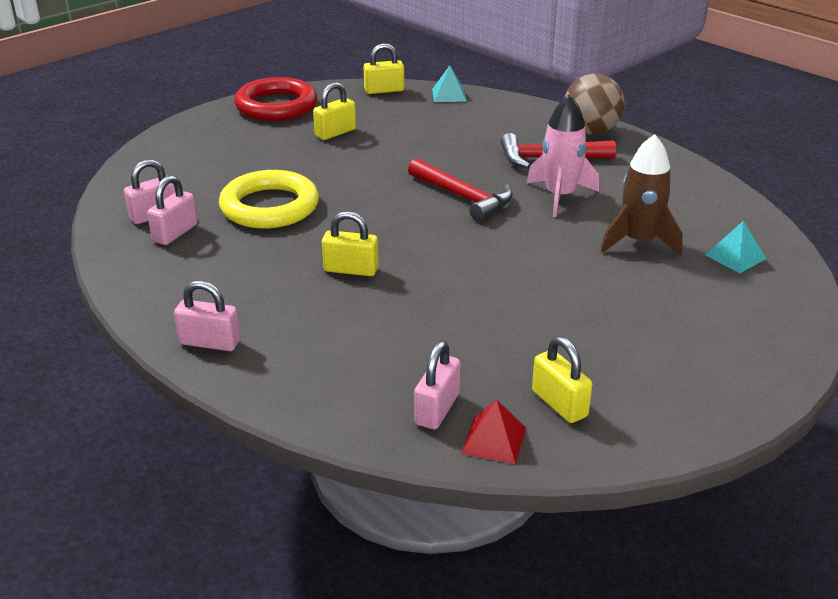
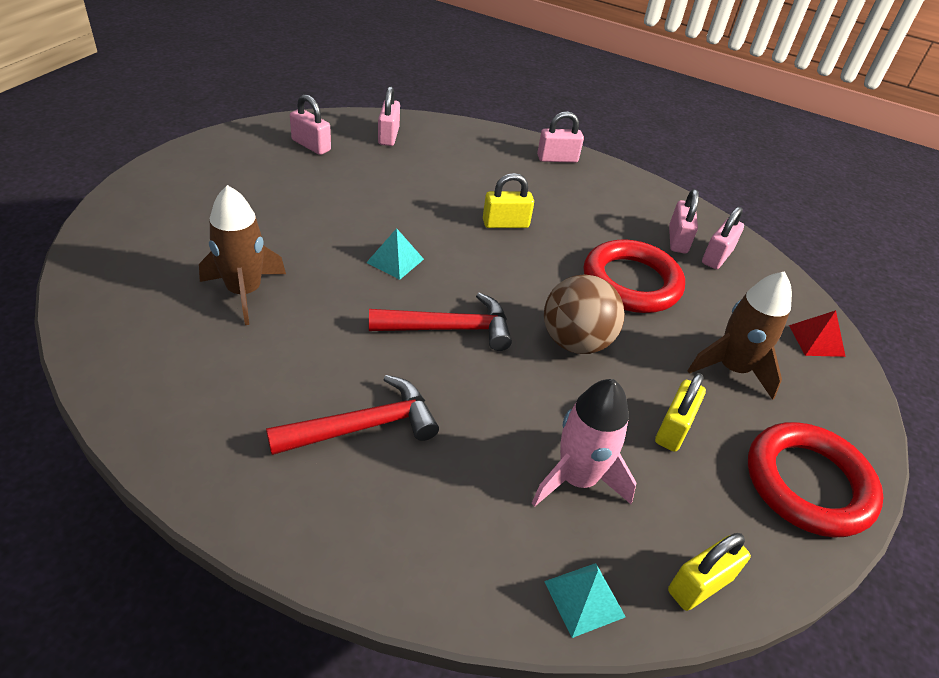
camera: 155 degrees right, 10 degrees up
yellow ring [219,170,319,229] -> red ring [584,239,685,313]
red hammer [408,158,513,222] -> red hammer turned 150 degrees clockwise [369,293,512,351]
red pyramid [461,399,526,464] -> red pyramid moved to [789,310,846,357]
pink rocket [527,94,599,217] -> pink rocket moved to [532,379,636,507]
yellow padlock [532,336,592,423] -> pink padlock [290,94,331,155]
brown ball [565,74,625,135] -> brown ball moved to [544,274,625,354]
turquoise pyramid [705,221,766,273] -> turquoise pyramid moved to [366,228,424,280]
none -> brown rocket [688,271,792,400]

